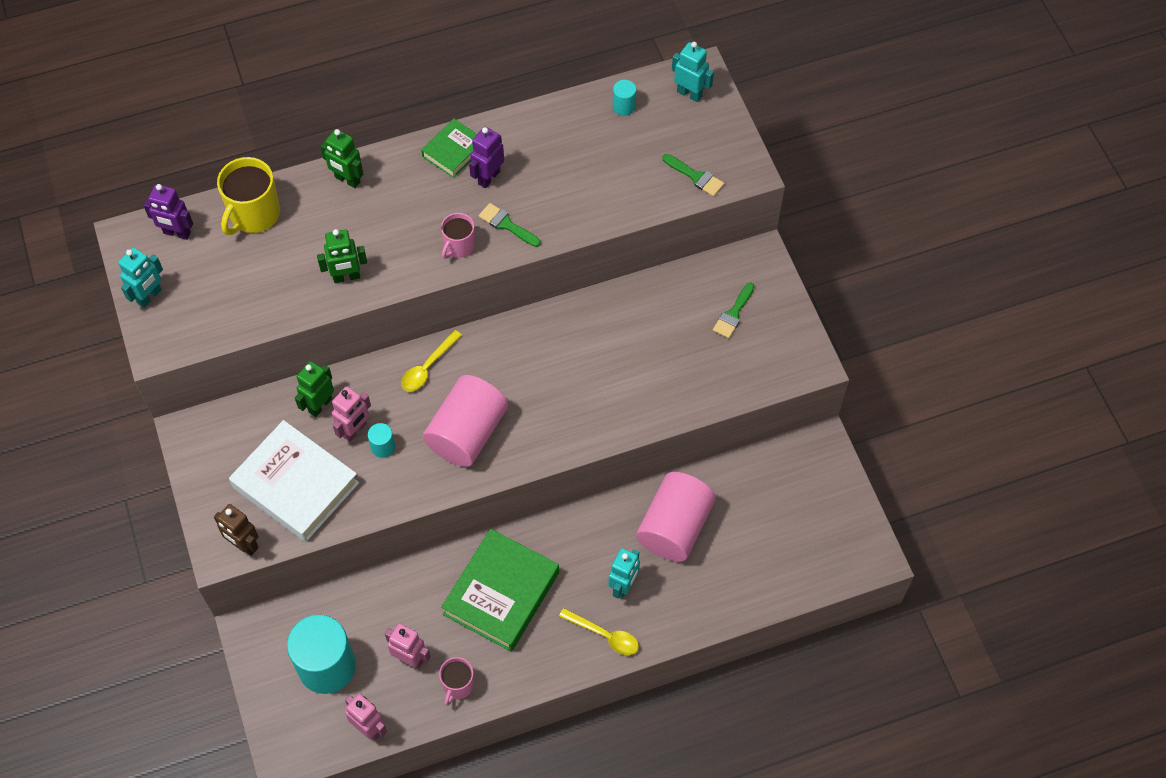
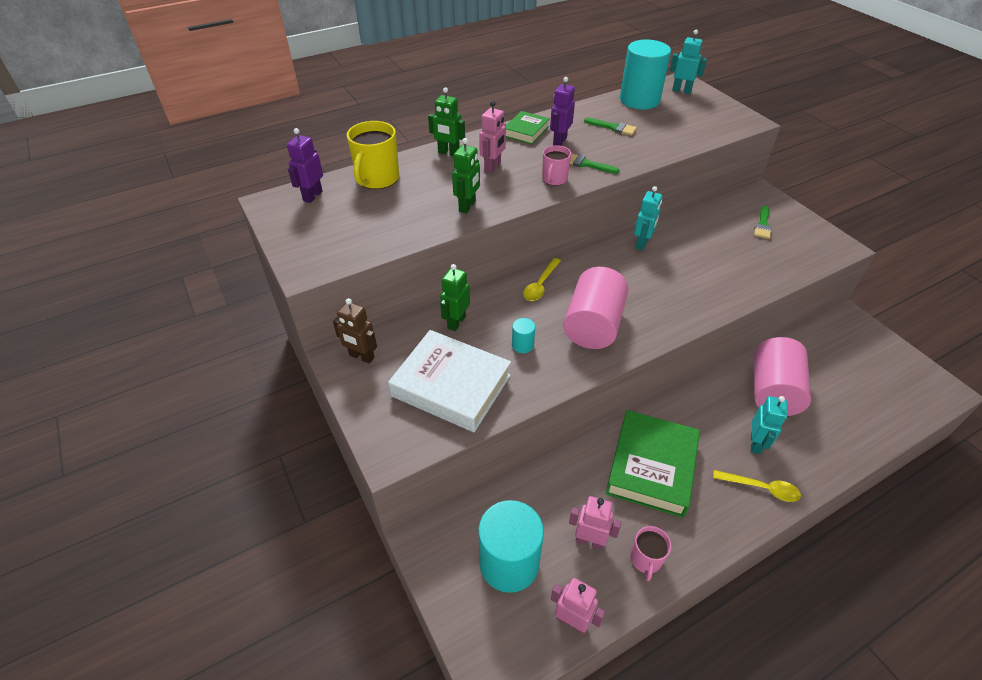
camera: 10 degrees left, 15 degrees down
turquoise robot [118,247,163,308] -> turquoise robot moved to [634,186,662,251]
purple robot [143,184,193,240] -> purple robot turned 105 degrees clockwise [287,128,323,203]
brown robot [214,504,258,556] -> brown robot moved to [333,298,377,364]
green robot [317,229,367,283] -> green robot turned 45 degrees counterclockwise [452,138,480,214]
pink robot [332,387,371,442] -> pink robot moved to [479,101,506,173]
turquoise cylinder [613,80,636,116] -> turquoise cylinder [620,40,671,109], size x2.36
green brush [663,154,724,197] -> green brush moved to [584,118,637,136]

